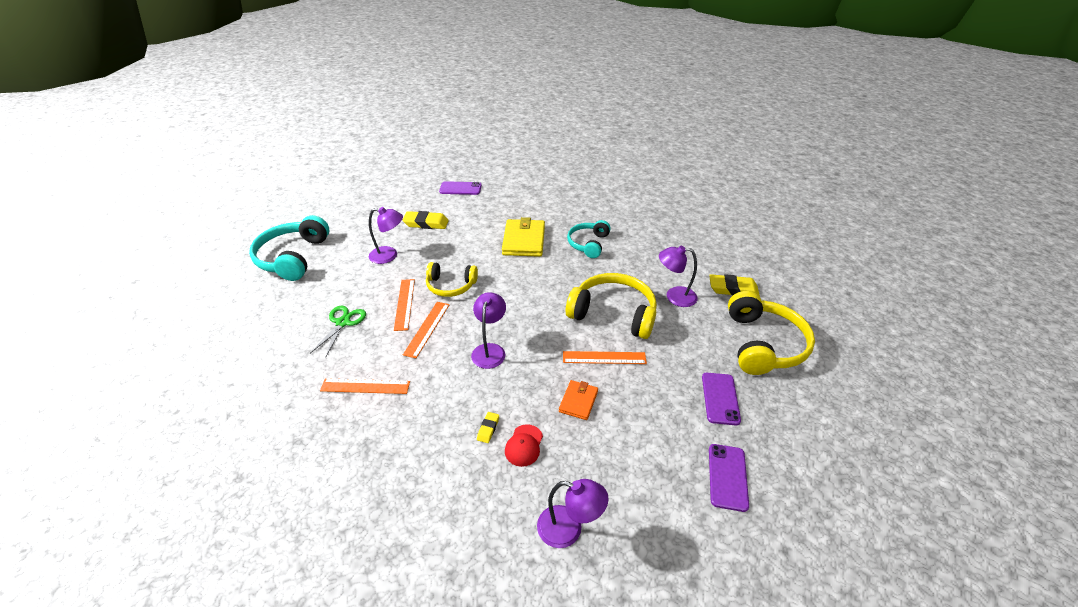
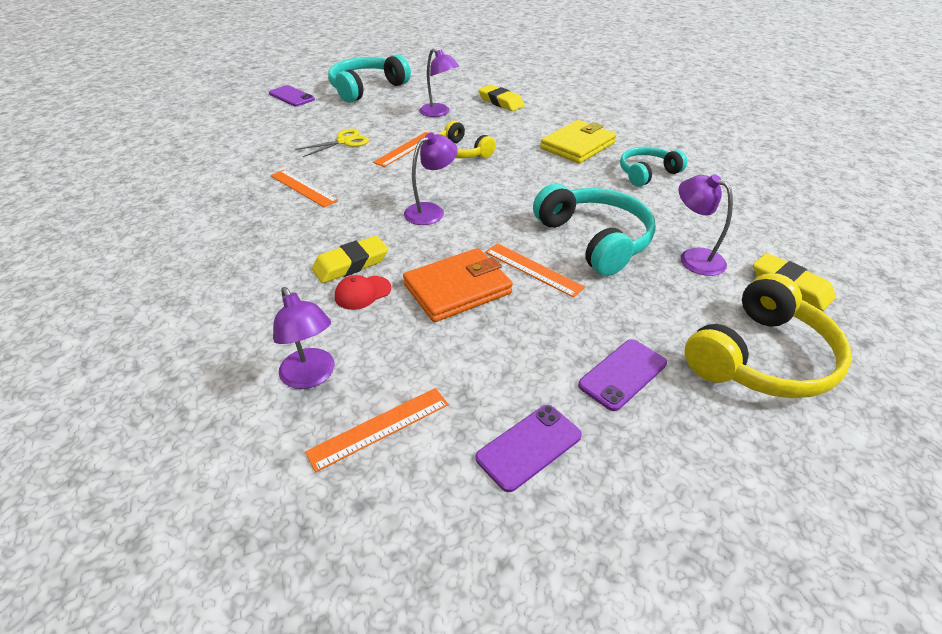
camera: 40 degrees right, 0 degrees up
green scissors [310,306,366,356] -> yellow scissors [295,129,369,157]
orange ruler [403,302,450,358] -> orange ruler moved to [305,388,449,472]
purple phone [439,181,482,195] -> purple phone moved to [269,85,315,106]
yellow eraser [477,412,499,443] -> yellow eraser [312,236,388,283], size x1.97
orange wallet [559,380,598,420] -> orange wallet [403,248,513,322], size x1.79
yellow headphones [566,273,657,339] -> turquoise headphones [533,184,656,276]

